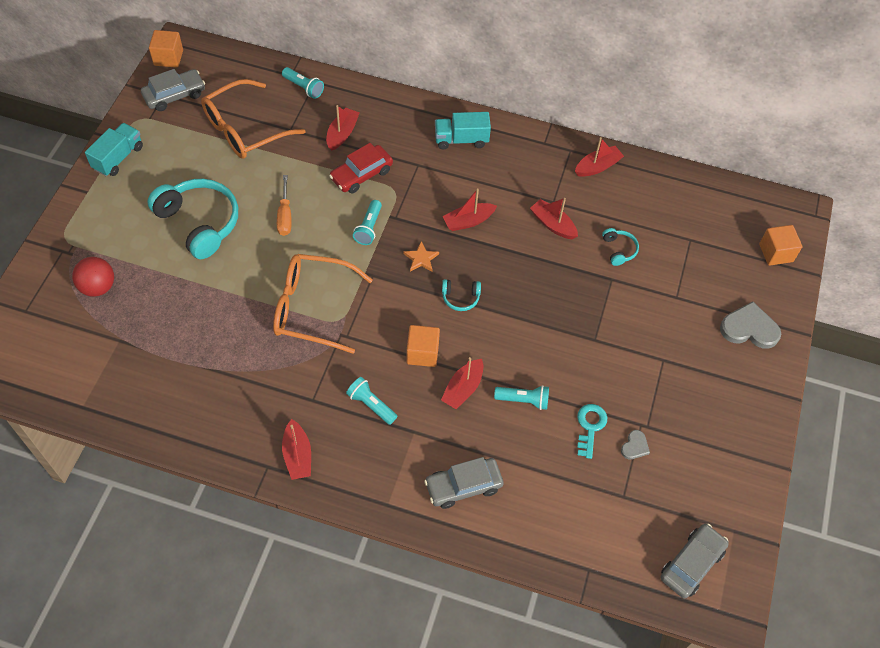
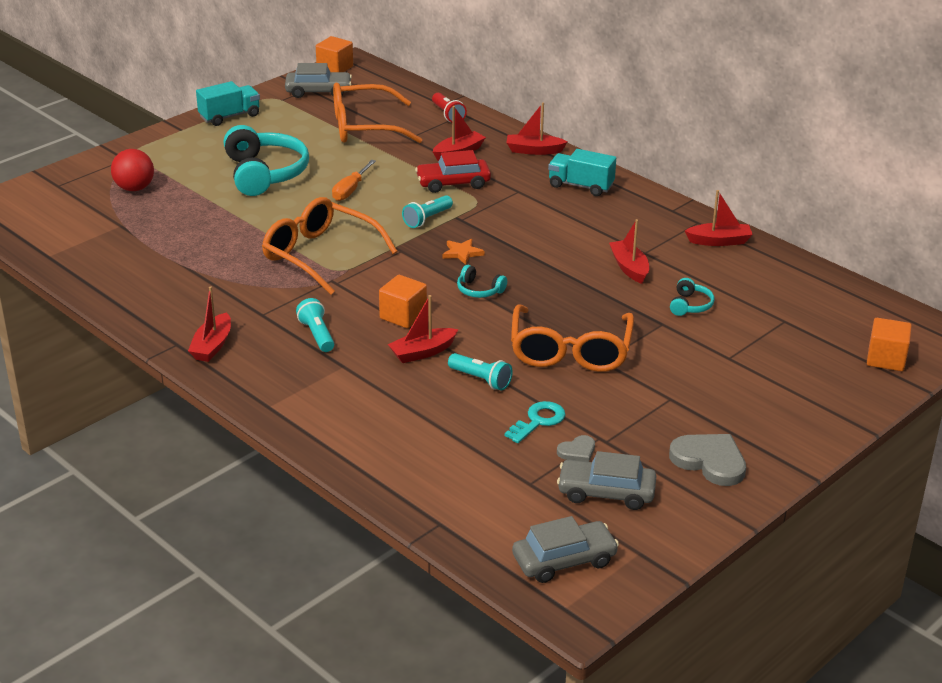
camera: 30 degrees right, 25 degrees down
turquoise flashlight [282,67,324,99] -> red flashlight [432,93,467,123]
grey car [424,457,504,509] -> grey car moved to [557,451,656,510]
red boat [442,188,497,231] -> red boat moved to [507,102,568,155]
grey heart [720,301,781,349] -> grey heart moved to [669,434,746,486]
none -> orange glasses [511,304,634,372]

